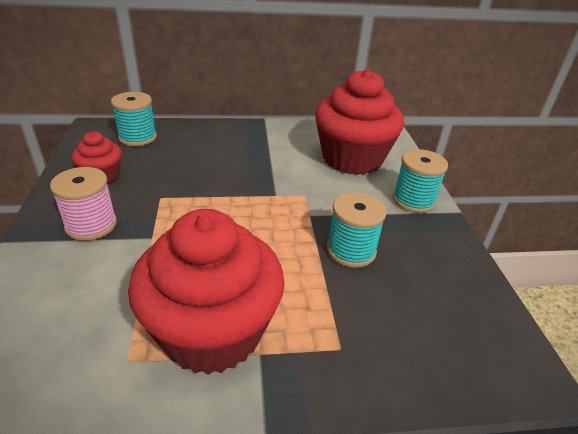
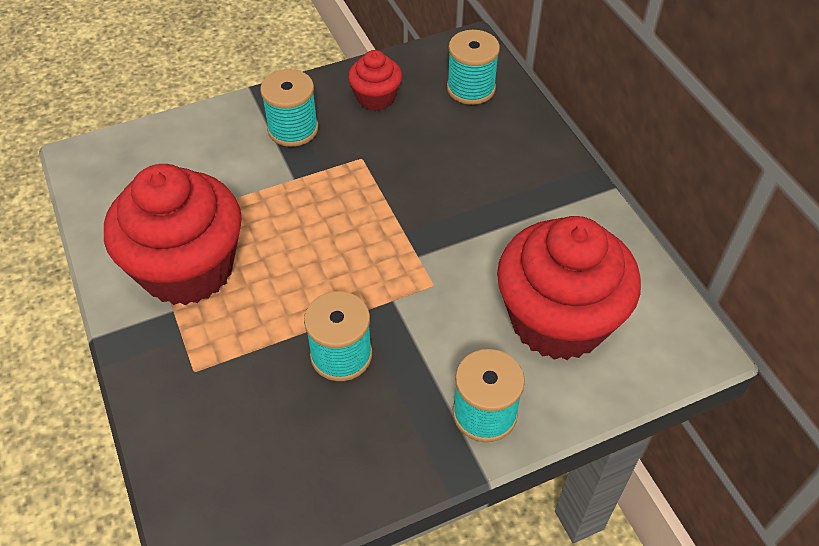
camera: 75 degrees right, 15 degrees up
pink spool [50,167,117,241] -> turquoise spool [260,69,318,147]

